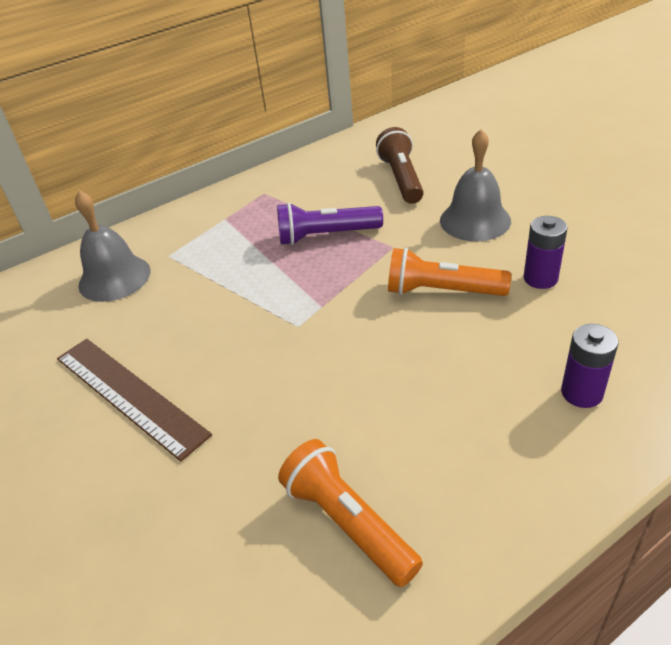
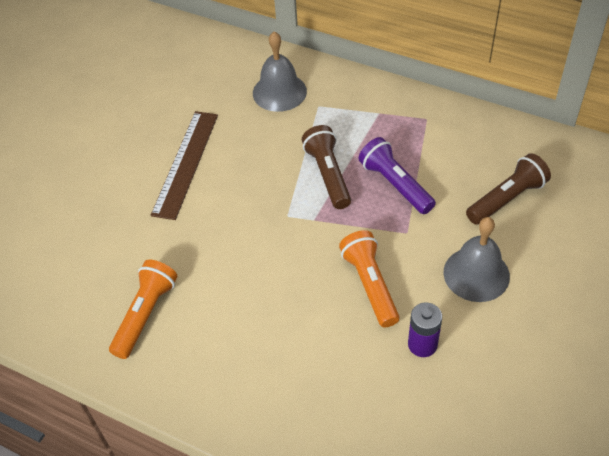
camera: 60 degrees right, 10 degrees up
purple battery [561,324,619,408] -> none
none -> brown flashlight [302,125,351,209]

